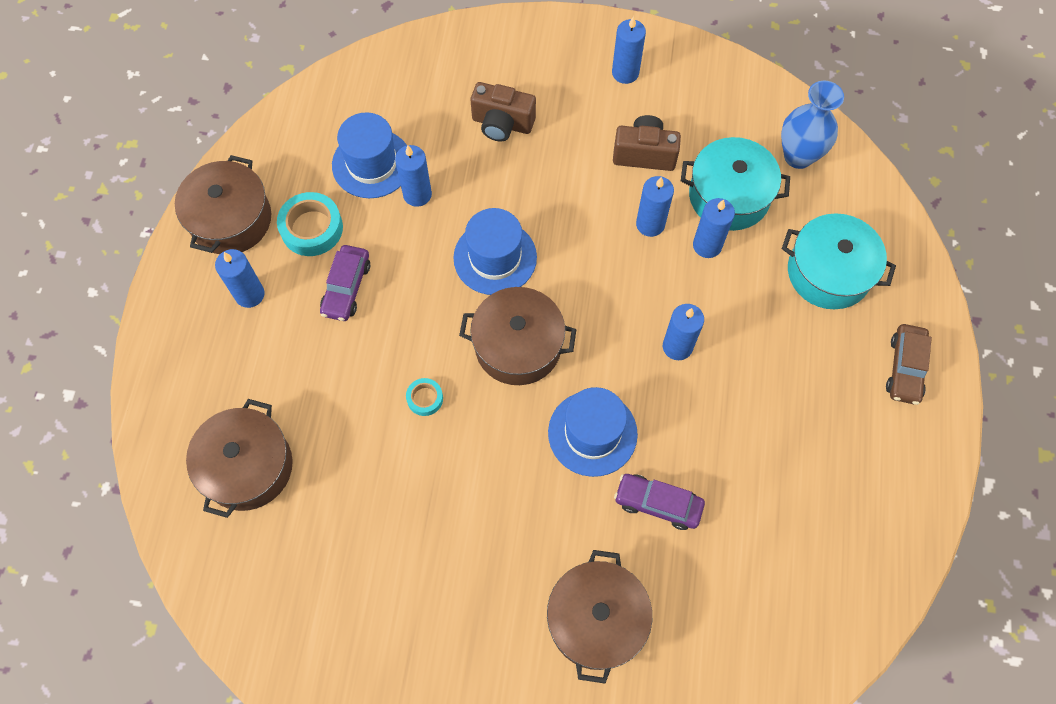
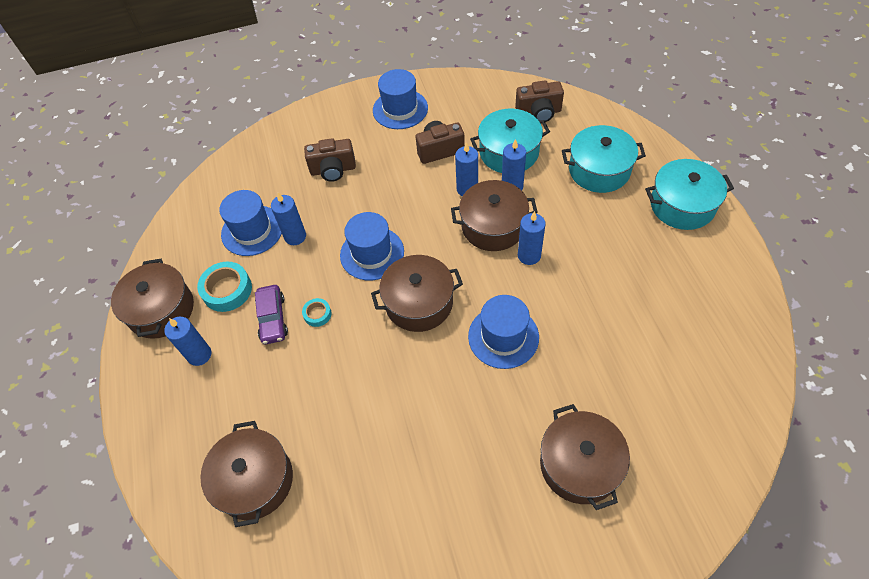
camera: 20 degrees left, 10 degrees down
turquoise tape [406,378,443,416] -> turquoise tape moved to [302,298,332,327]
blue candle [612,16,646,84] -> blue hat [373,69,428,129]
purple car [614,474,705,530] -> none
blue vase [781,81,844,169] -> brown camera [515,80,564,122]
brown car [886,324,932,405] -> turquoise pot [645,159,734,230]
none -> brown pot [451,180,537,251]

